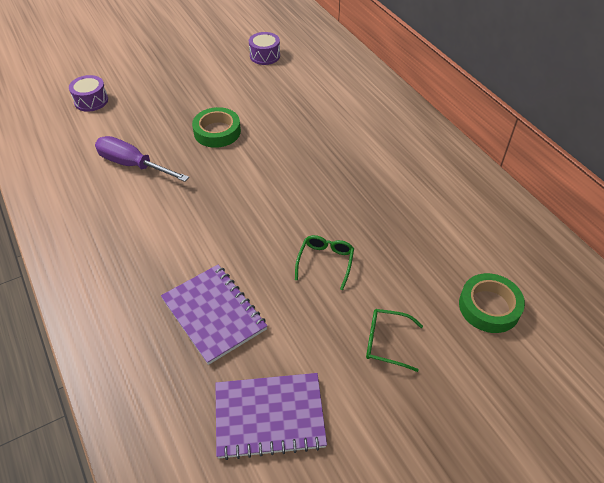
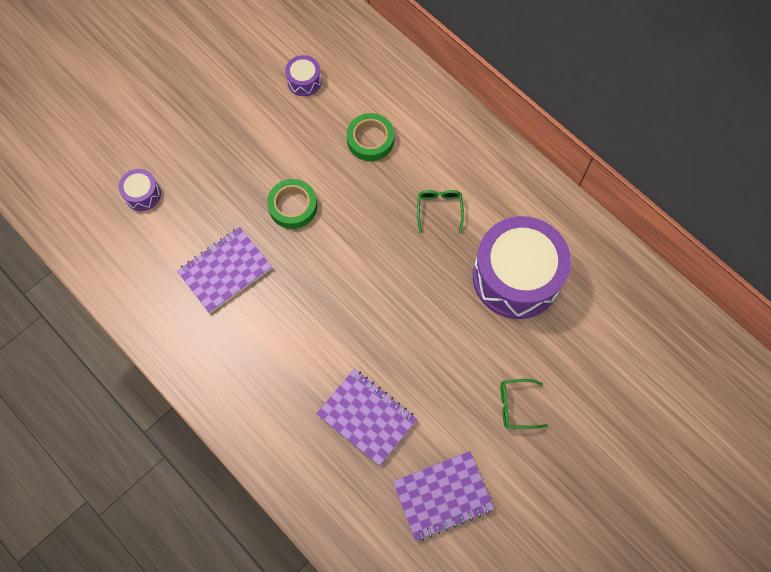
camera: 15 degrees left, 20 degrees up
purple screwdriver [95,136,189,182] -> purple notebook [177,227,272,313]
green glasses [295,235,354,290] -> green glasses moved to [417,190,464,233]
green tape [459,273,525,333] -> green tape moved to [347,113,394,161]
none -> purple drum [473,216,571,319]

